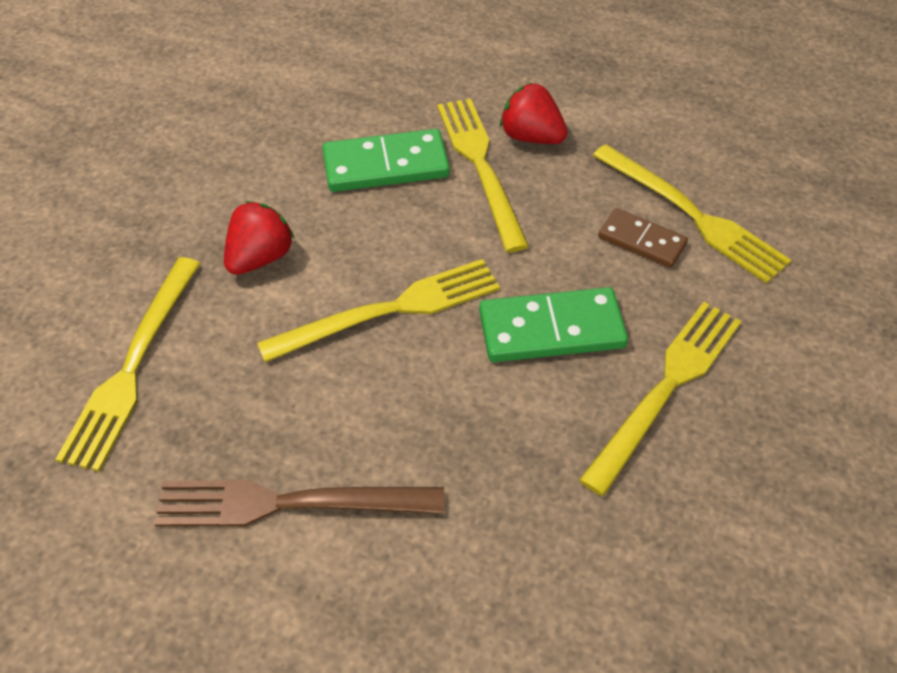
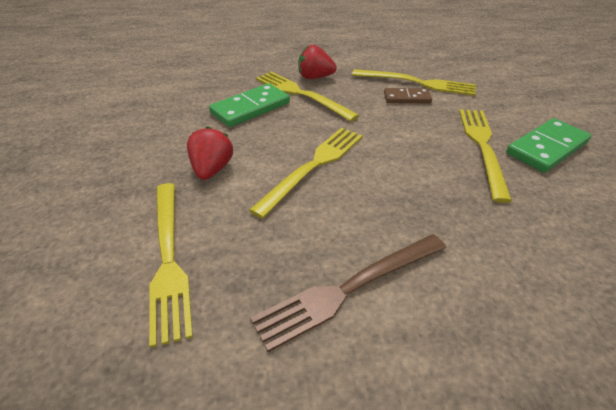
camera: 30 degrees left, 10 degrees down
green domino [479,287,628,362] -> green domino moved to [506,118,591,173]

